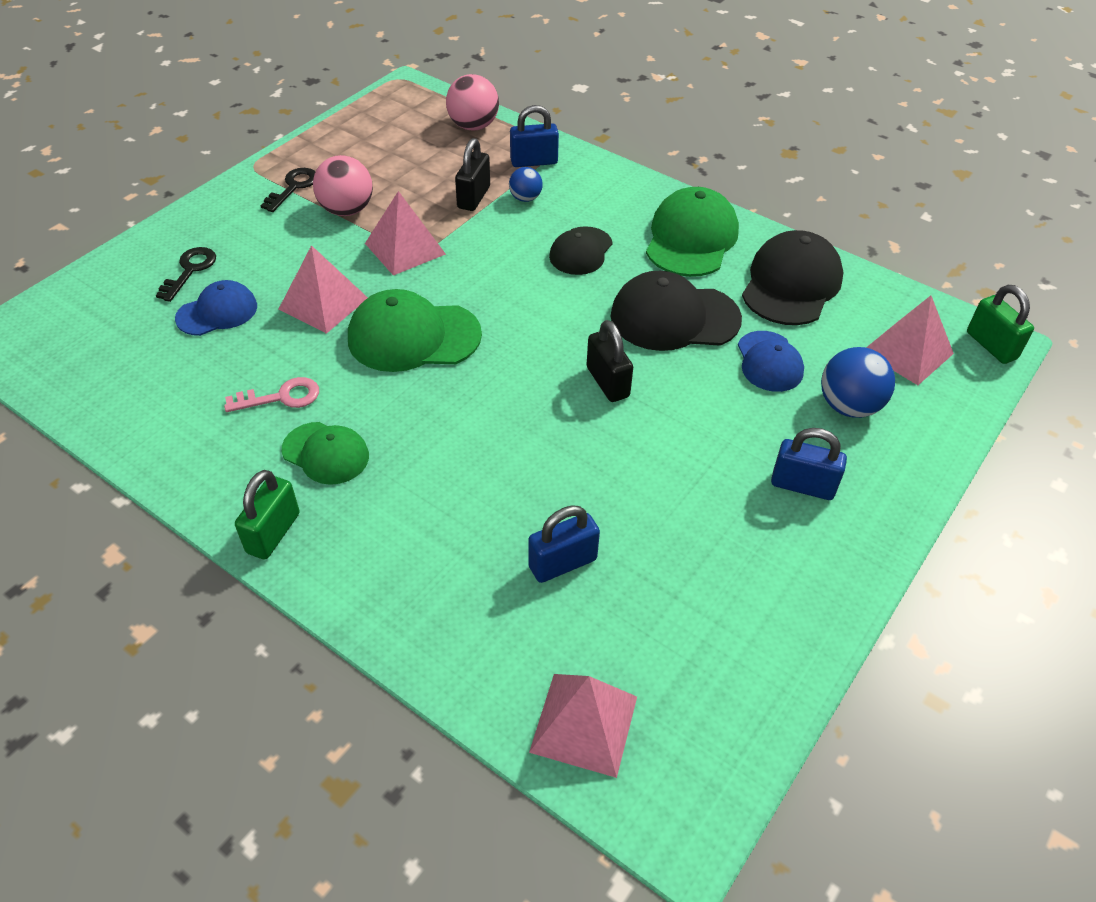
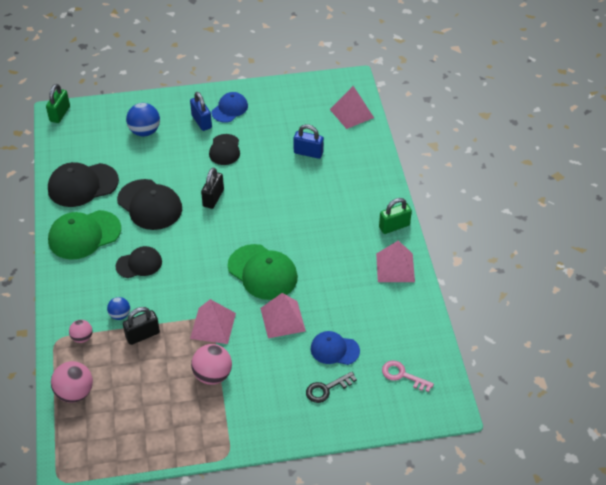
camera: 135 degrees left, 0 degrees up
pink key [224,377,319,412] -> pink key moved to [382,361,434,392]
black key [261,168,315,212] -> none
green cap [282,422,369,485] -> none
blue padlock [510,105,559,167] -> pink ball [69,320,93,343]
blue cap [738,331,804,392] -> blue cap moved to [211,92,248,123]
pink pyramid [866,296,954,385] -> pink pyramid moved to [376,240,415,282]
none -> black cap [209,134,240,165]

